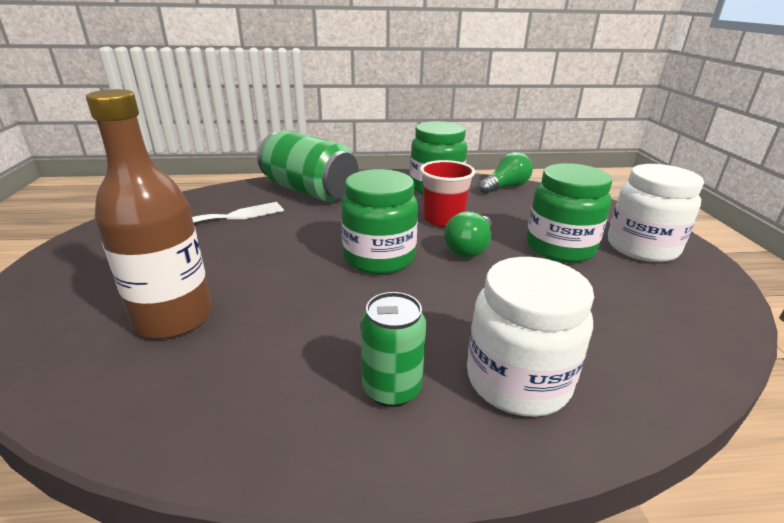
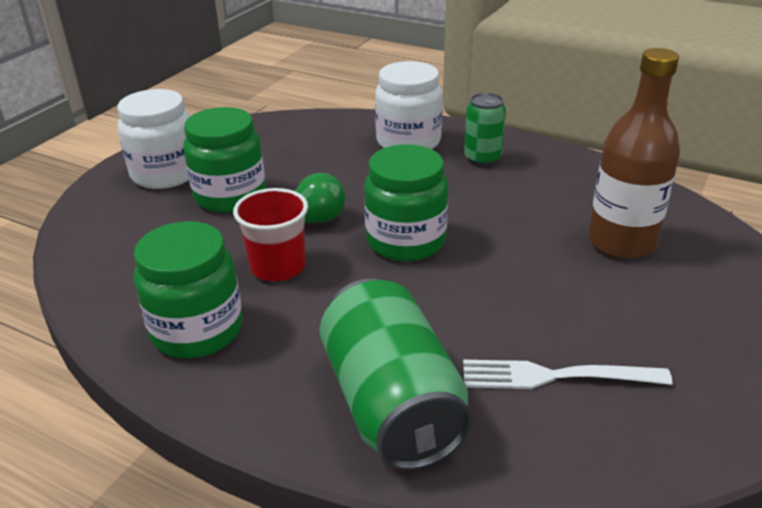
camera: 145 degrees left, 5 degrees up
green light bulb [479,152,533,194] -> none

